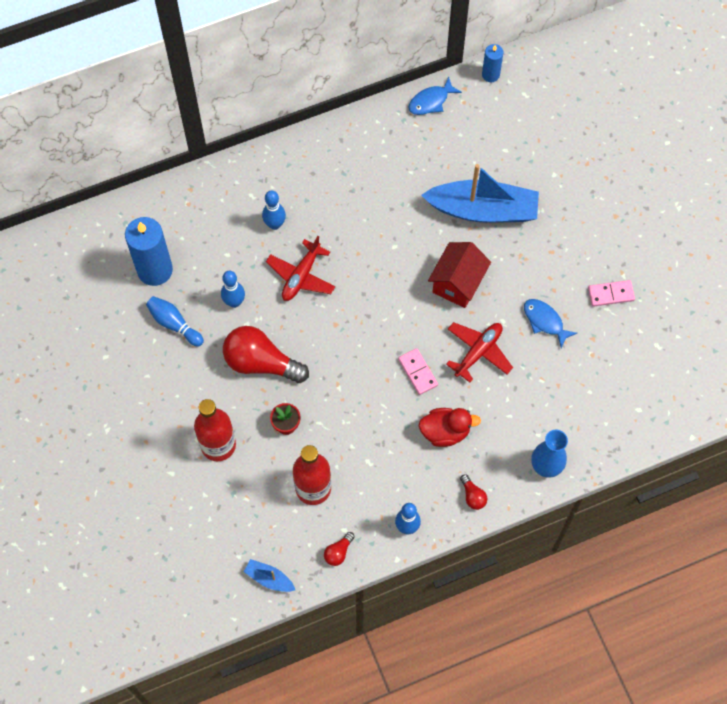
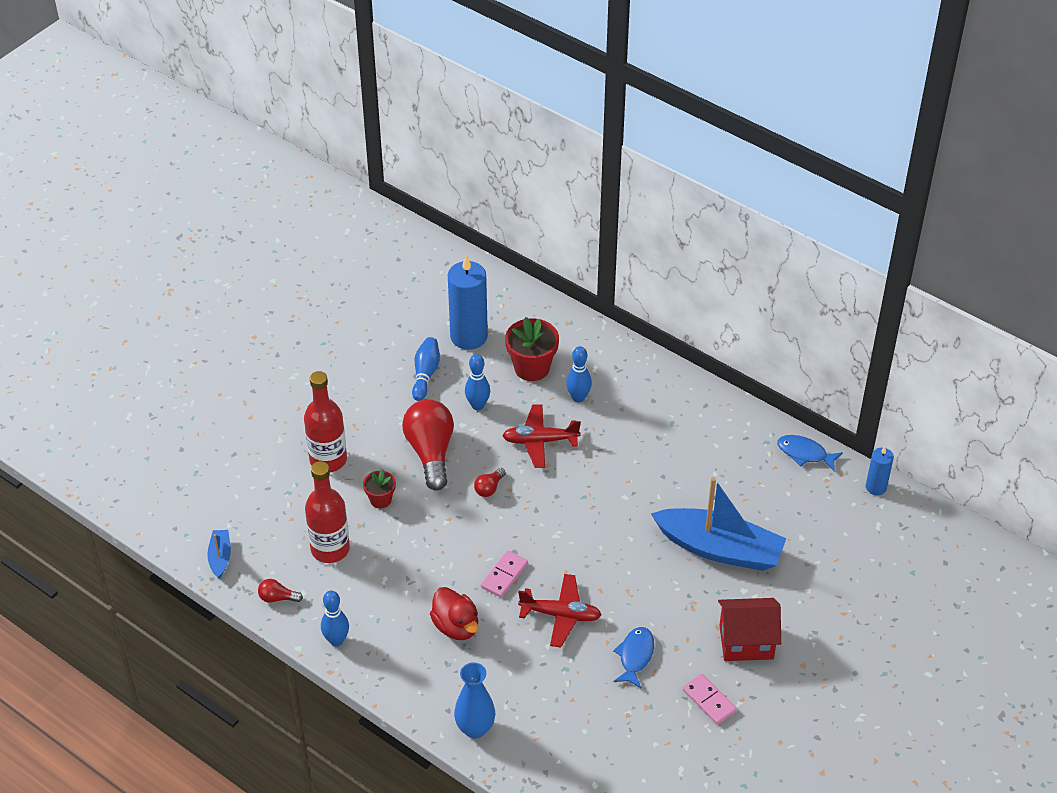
camera: 60 degrees right, 20 degrees down
blue boat [421,164,539,223] -> blue boat turned 45 degrees counterclockwise [651,477,786,571]
red house [428,242,491,308] -> red house moved to [718,598,781,661]
red light bulb [460,474,487,510] -> red light bulb moved to [474,468,506,497]
none -> red flower pot [505,317,559,381]

